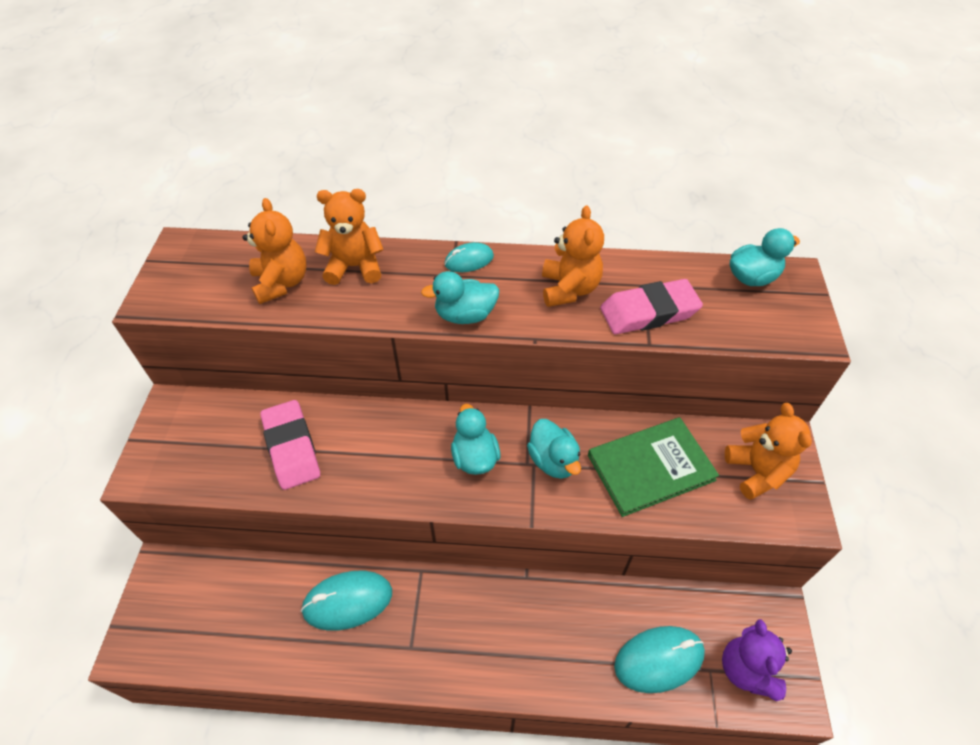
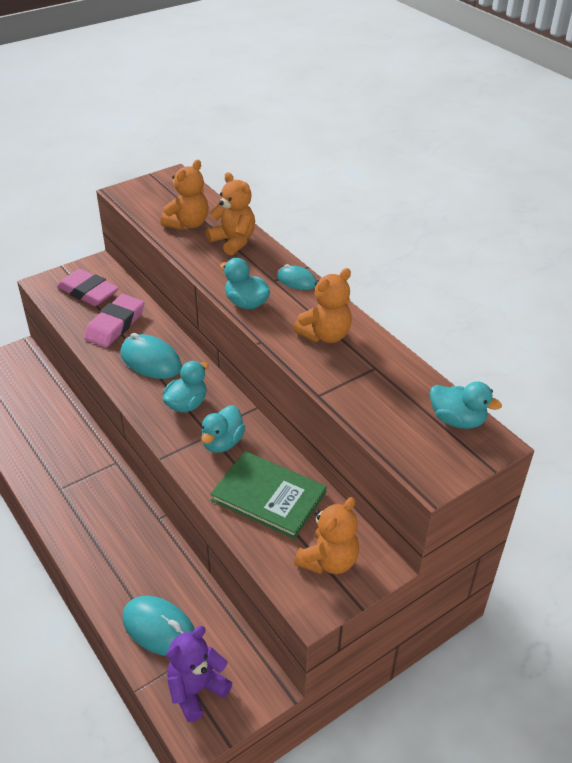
camera: 50 degrees right, 10 degrees down
turquoise mouse [301,571,392,631] -> turquoise mouse moved to [120,333,182,379]
pink eraser [600,279,703,334] -> pink eraser moved to [57,269,119,306]

